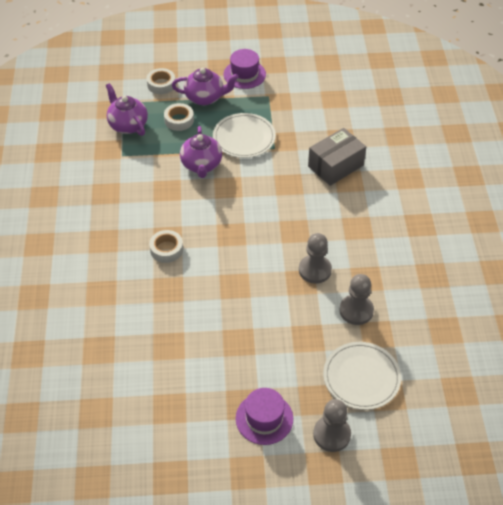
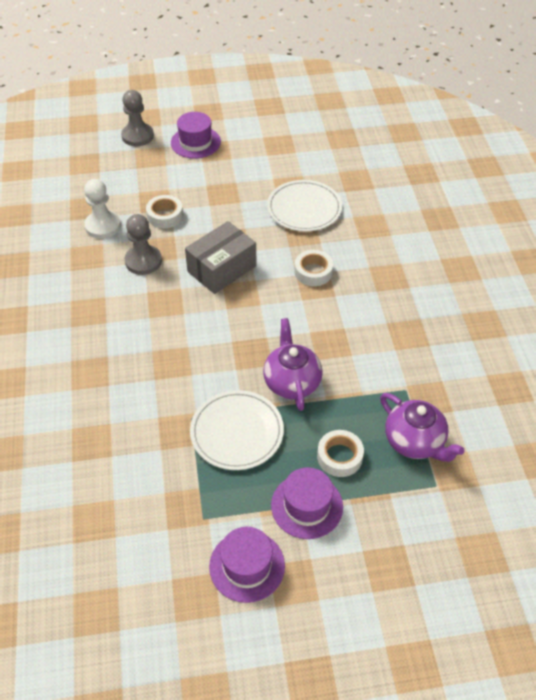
camera: 175 degrees right, 0 degrees up
white tape [146,68,176,94] -> white tape moved to [146,195,183,228]
purple teapot [172,68,239,105] -> purple hat [271,467,343,539]
grey box [308,128,366,186] -> grey box moved to [185,221,257,294]
white plate [323,342,401,410] -> white plate moved to [267,180,342,232]
grey pawn [339,274,374,325] -> white pawn [84,179,121,239]

